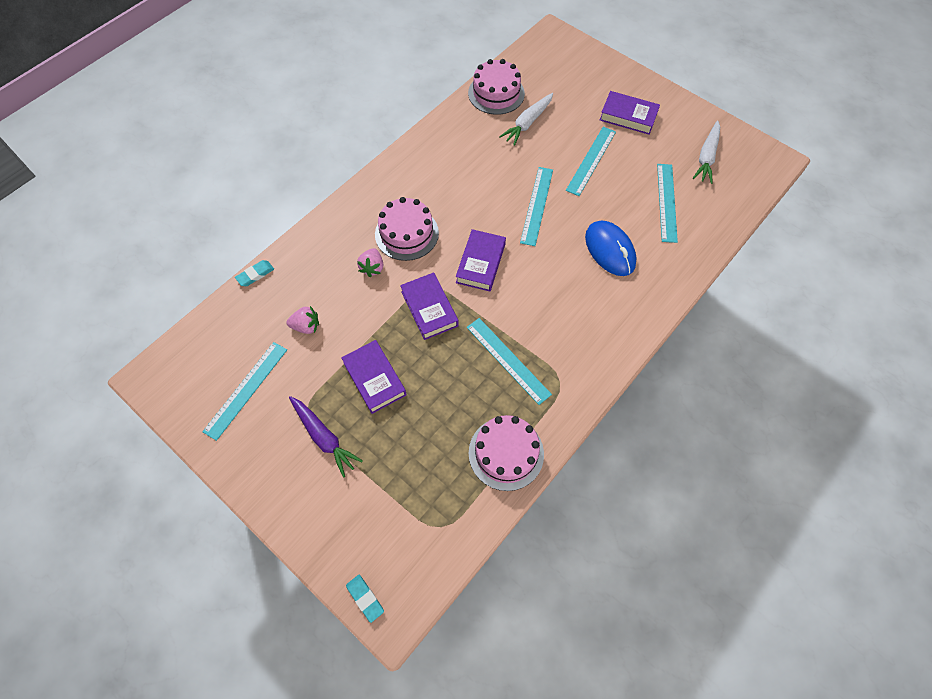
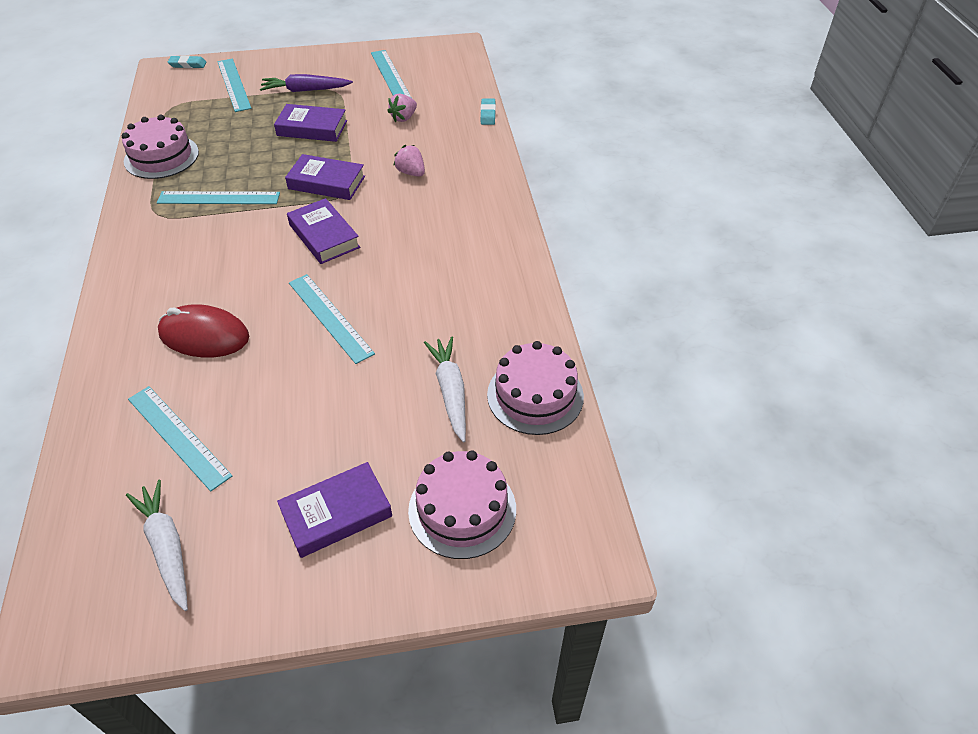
camera: 130 degrees right, 15 degrees down
pink cake [375,197,439,261] -> pink cake moved to [408,450,516,559]
turquoise ruler [566,127,616,196] -> turquoise ruler moved to [217,59,252,112]
blue mouse [585,220,637,276] -> red mouse [158,304,249,358]

